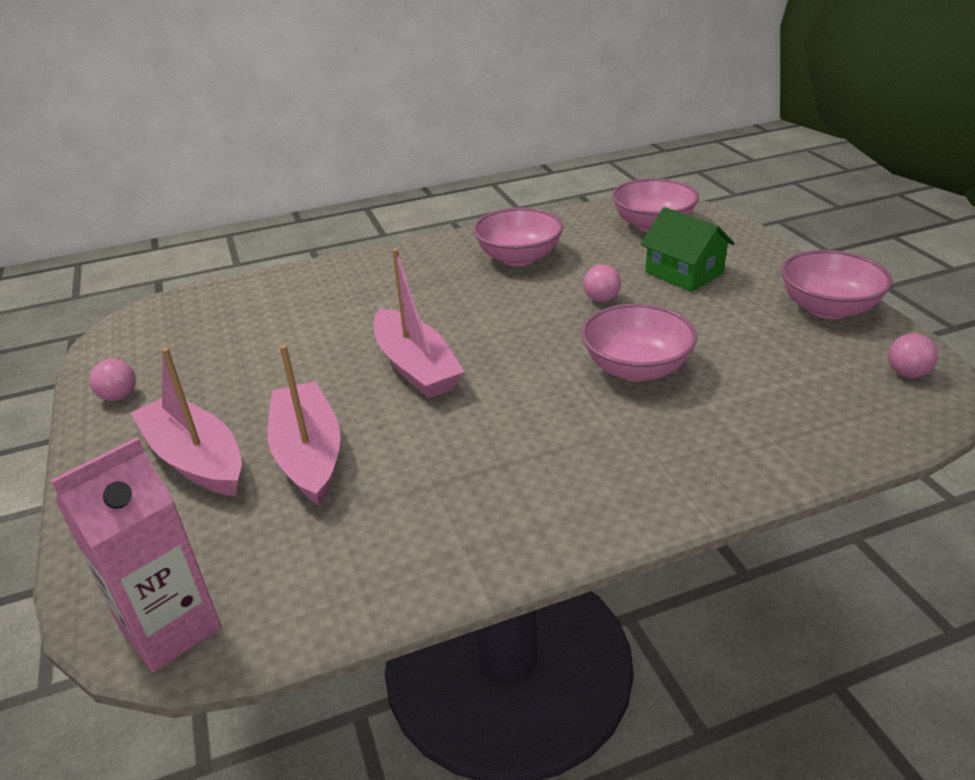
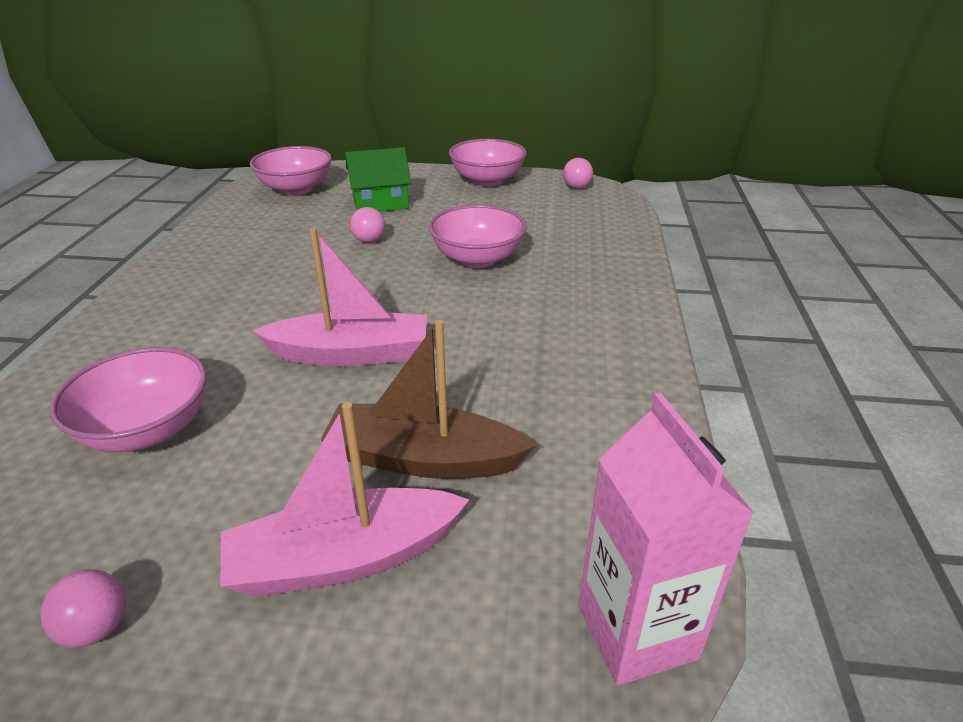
camera: 65 degrees left, 0 degrees up
pink boat [267,344,341,506] -> brown boat [320,320,537,479]
pink bowl [473,208,563,266] -> pink bowl moved to [50,347,207,452]

